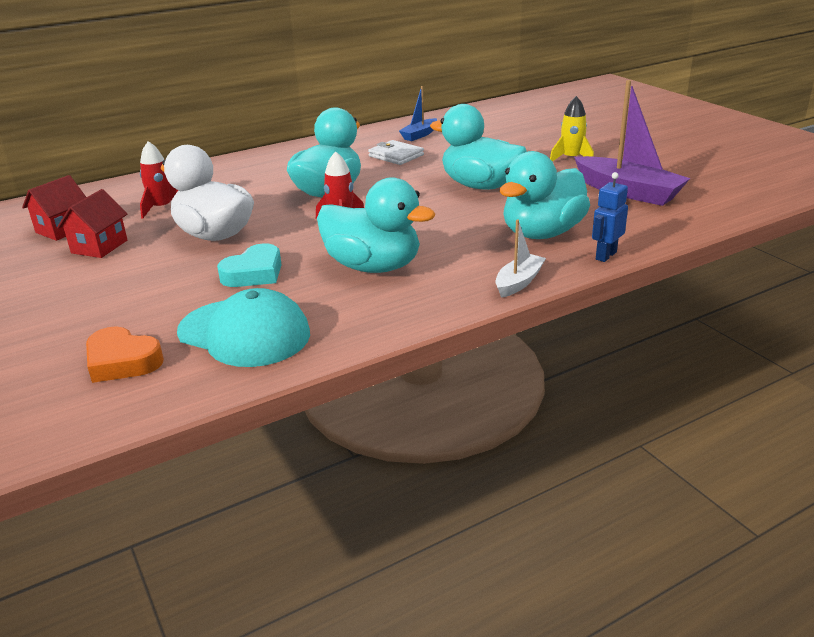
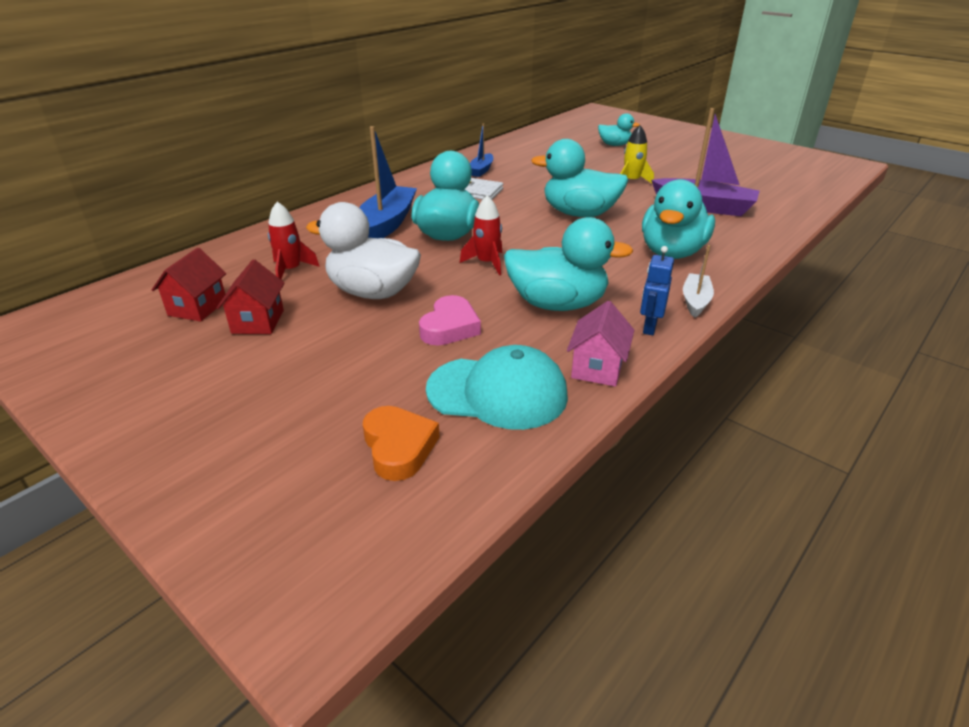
camera: 20 degrees left, 5 degrees up
orange heart [86,326,164,383] -> orange heart turned 120 degrees counterclockwise [363,406,440,481]
turquoise heart [217,243,282,287] -> pink heart [419,295,481,346]
blue robot [592,172,628,262] -> blue robot moved to [640,246,674,335]
none -> blue boat [359,126,417,238]
none -> pink house [567,301,634,386]
none -> turquoise duck [598,113,640,146]

